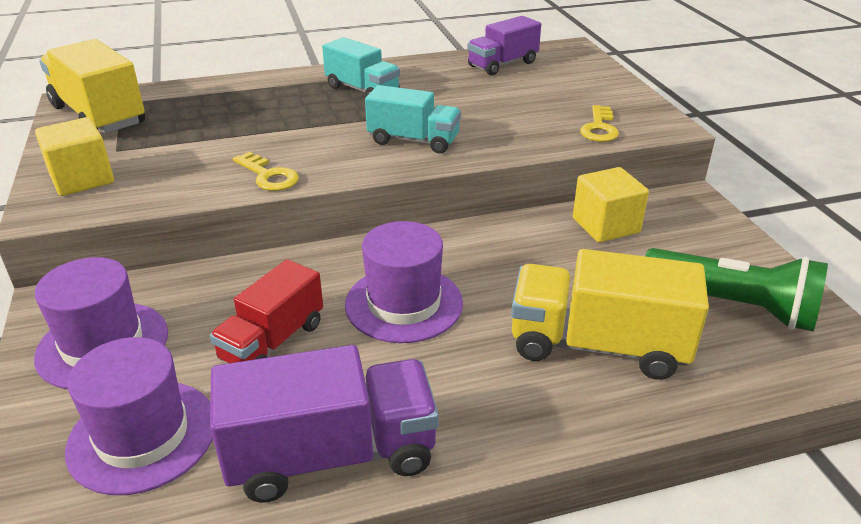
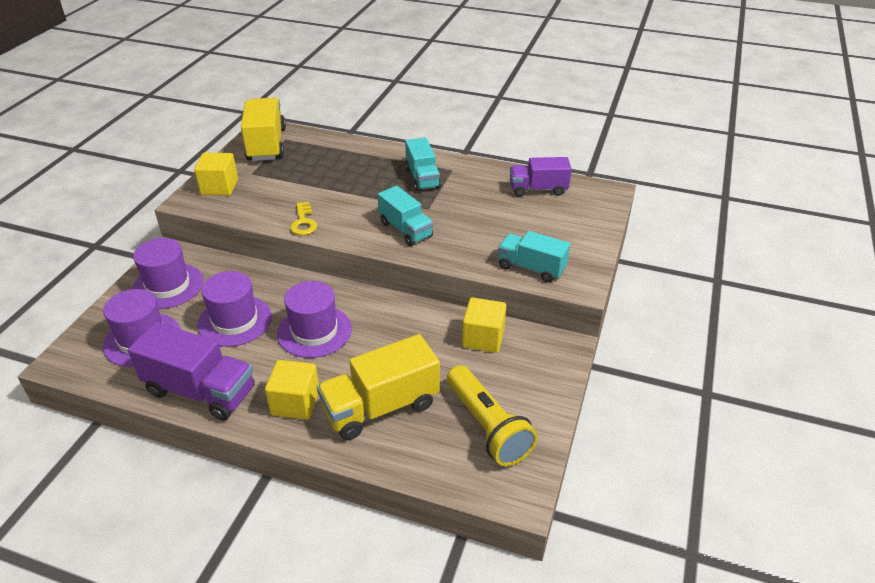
camera: 35 degrees right, 5 degrees up
red truck [210,259,323,363] -> purple hat [197,271,272,347]
yellow truck [511,249,709,380] -> yellow truck turned 75 degrees counterclockwise [317,334,440,440]
yellow key [580,105,619,142] -> turquoise truck [498,231,570,283]
green flashlight [645,248,828,331] -> yellow flashlight [447,365,538,466]
none -> yellow cube [265,360,319,420]

